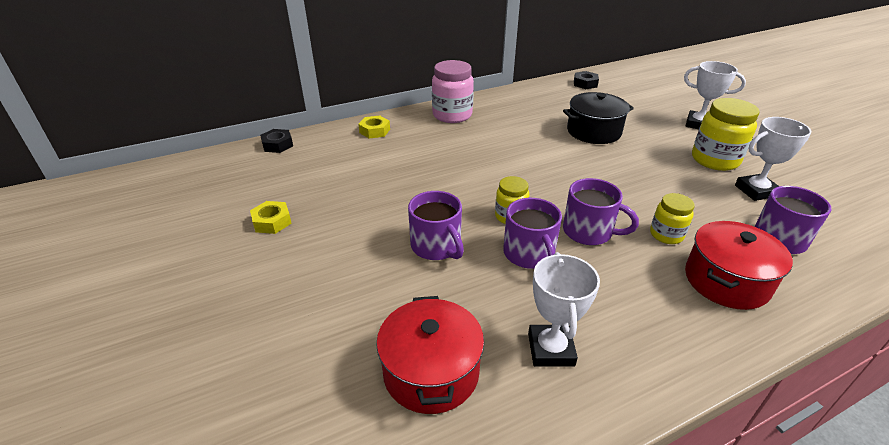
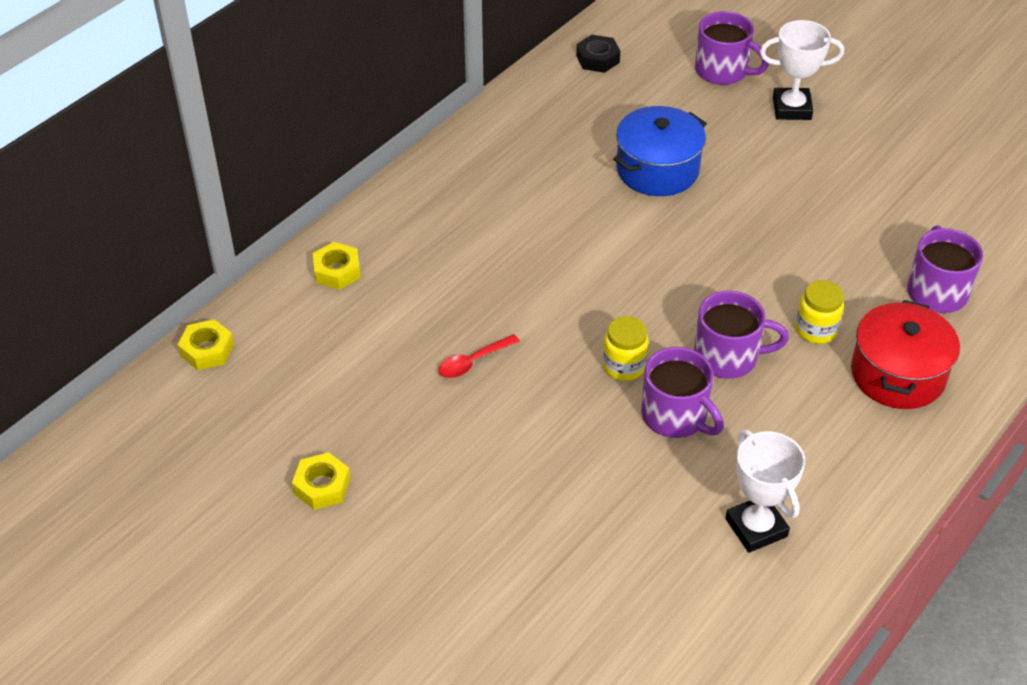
camera: 25 degrees left, 10 degrees up
black nut [260,129,293,153] -> yellow nut [178,319,234,370]
red pot [376,296,484,414] -> none
purple mug [408,191,464,260] -> purple mug moved to [695,11,769,85]
pink jar [432,60,474,123] -> none
black pot [563,92,634,144] -> blue pot [613,106,707,196]
yellow jar [692,98,760,171] -> none
white trophy [735,117,811,201] -> none
none -> red spoon [438,334,520,378]

